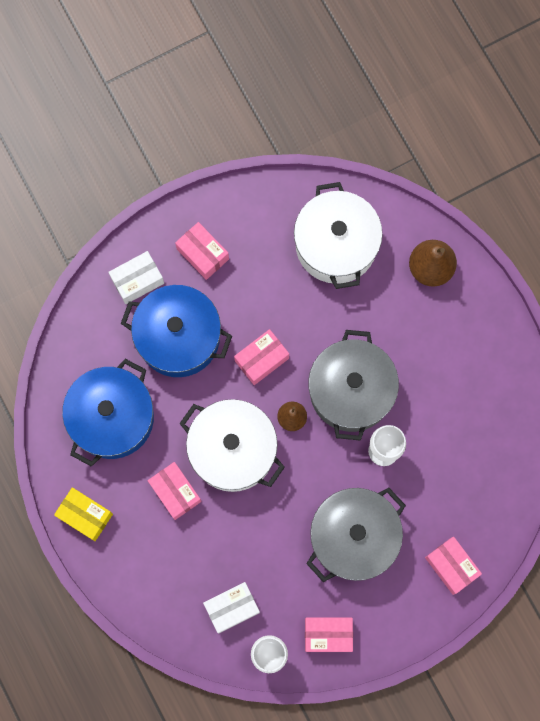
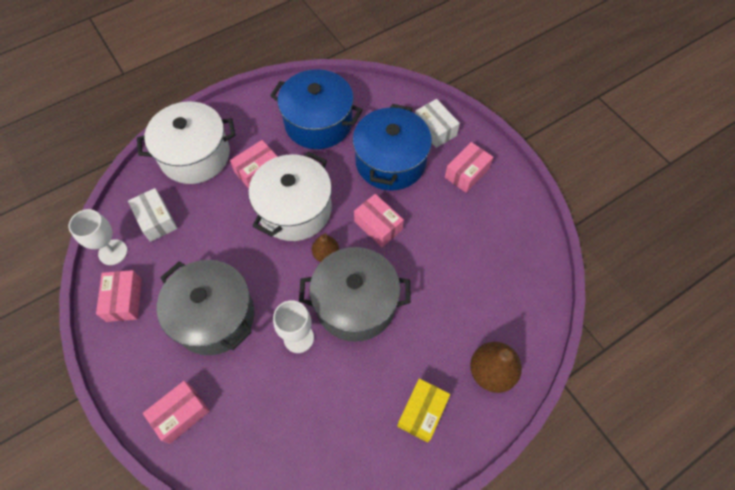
camera: 85 degrees right, 15 degrees down
yellow box [54,487,113,541] -> yellow box moved to [397,378,450,442]
white pot [294,182,383,289] -> white pot moved to [137,102,236,184]

